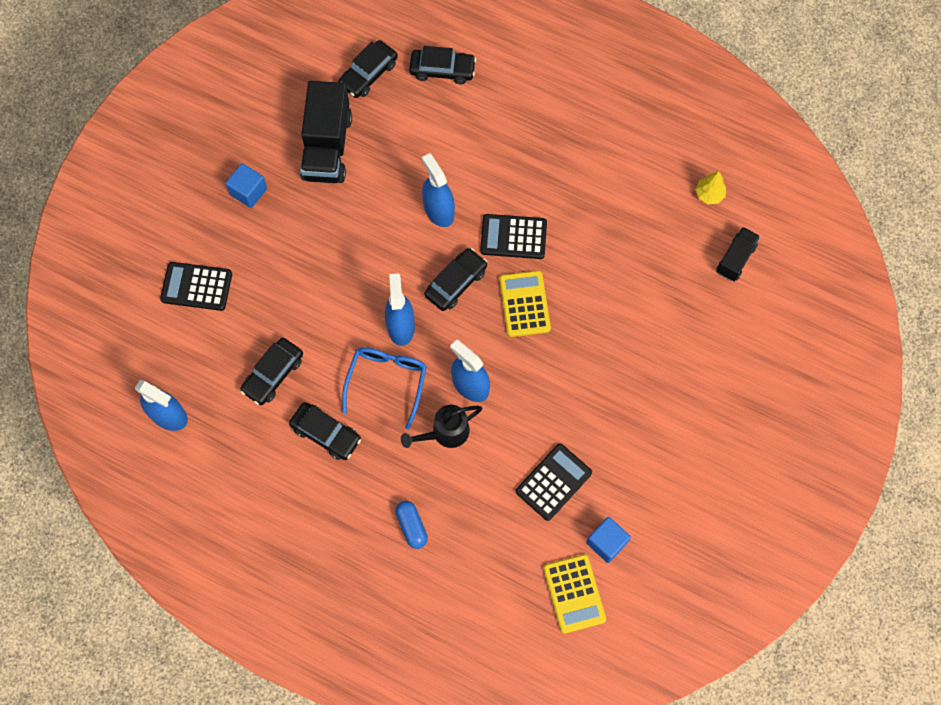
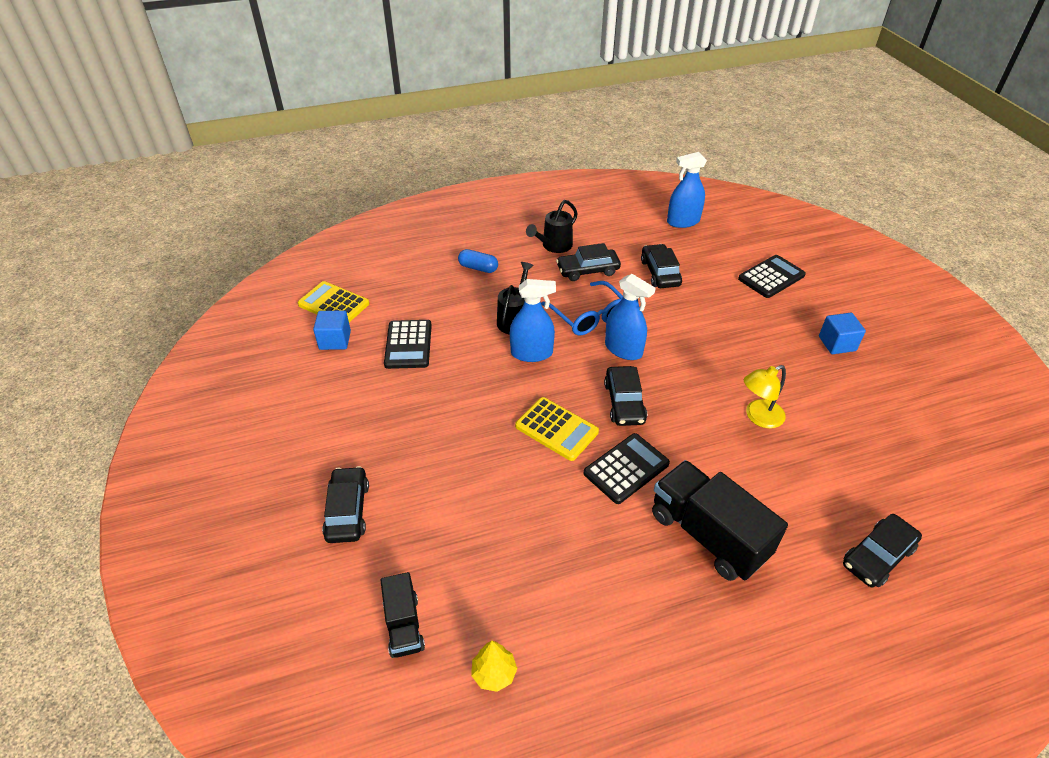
camera: 135 degrees right, 25 degrees down
black truck [300,81,352,183] -> black truck moved to [652,460,788,581]
black car [338,40,398,98] -> black car moved to [322,466,369,543]
blue spray bottle [422,153,455,227] -> none
none -> black watering can [526,200,578,253]
none -> yellow lamp [744,365,786,429]

